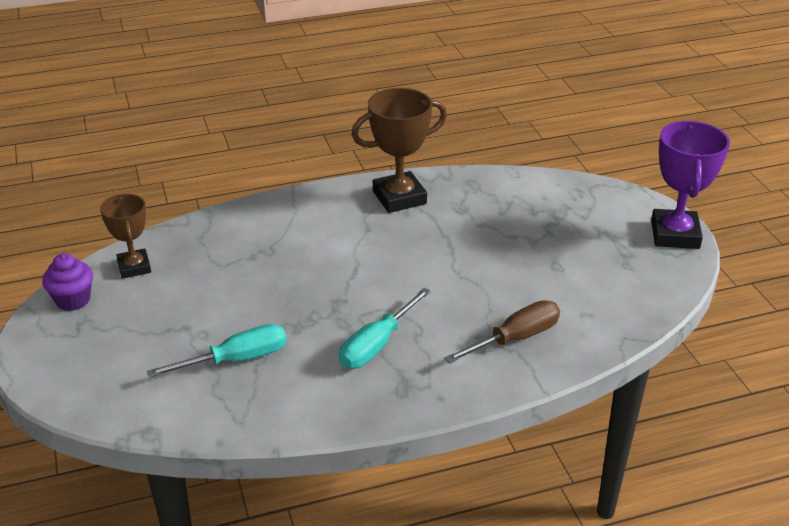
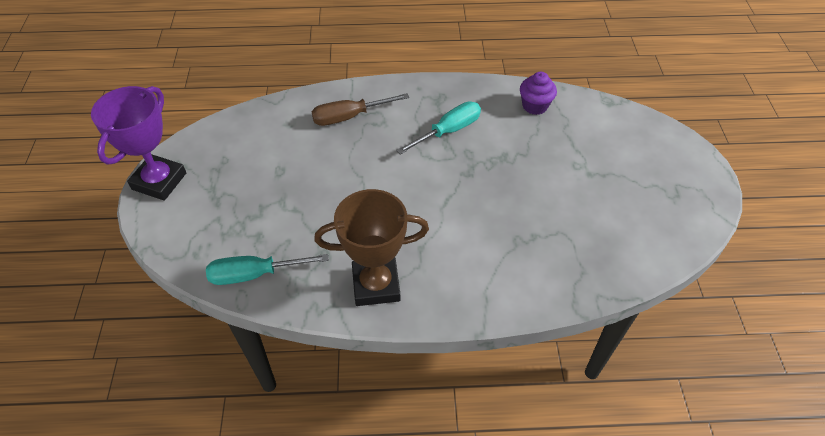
camera: 165 degrees left, 15 degrees up
purple cupcake [42,253,93,311] -> purple cupcake moved to [520,72,557,115]
brown trophy [100,194,151,279] -> none
turquoise screwdriver [147,324,287,378] -> turquoise screwdriver moved to [206,254,329,285]

